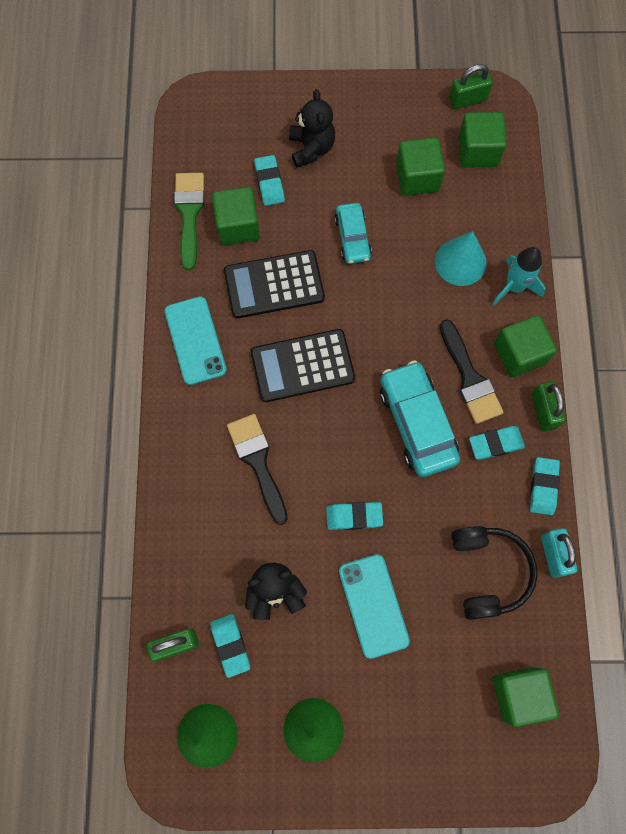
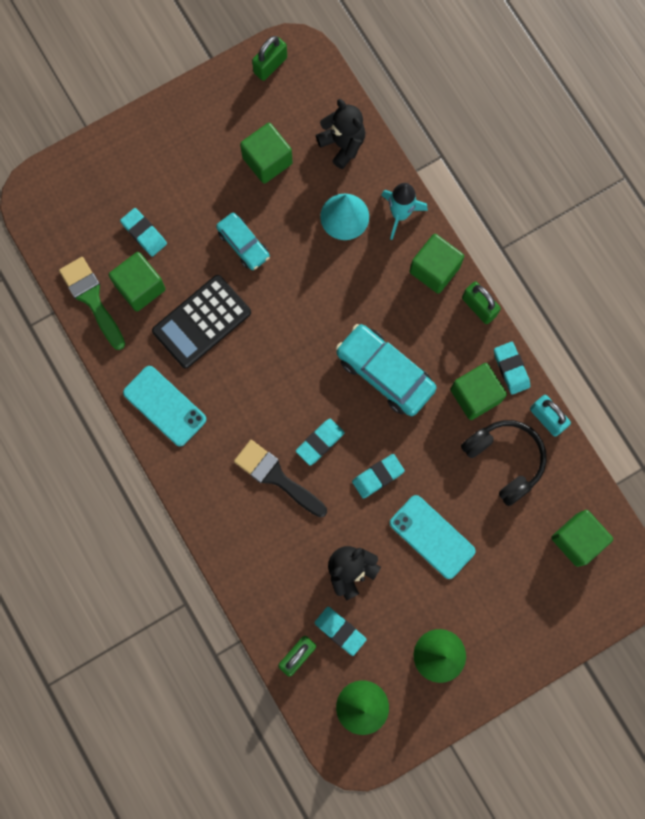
camera: 30 degrees left, 5 degrees up
black calculator [251,329,355,402] -> none
black teddy bear [289,89,335,168] -> black teddy bear moved to [316,99,365,169]
black brush [439,319,504,424] -> none
green cube [458,112,507,168] -> green cube moved to [450,363,507,420]
turquoise eraser [469,426,525,460] -> turquoise eraser moved to [296,419,345,466]

